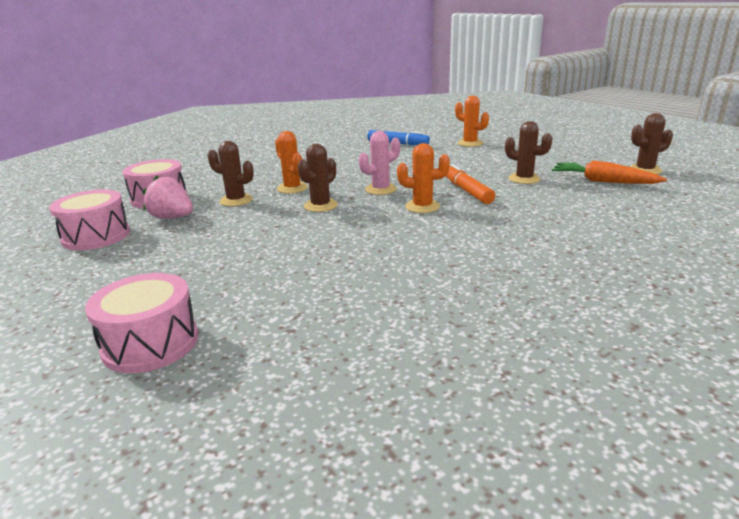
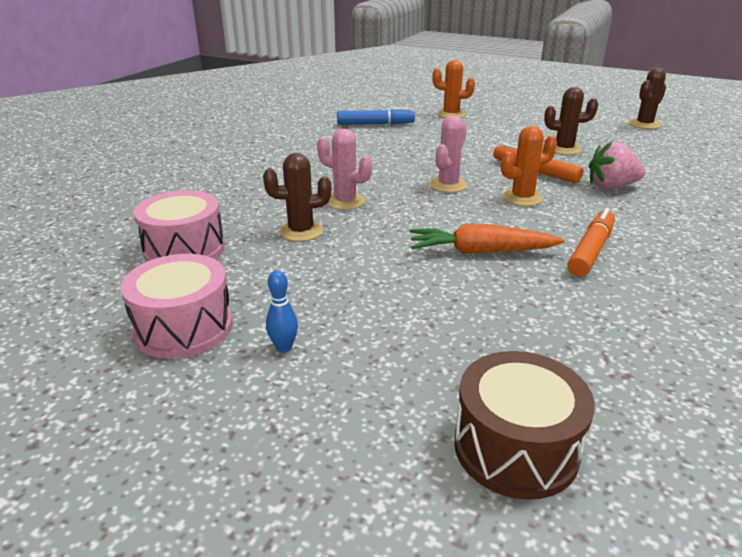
camera: 30 degrees left, 5 degrees up
pink drum [85,273,198,373] -> brown drum [454,351,595,500]
pink strawberry [143,176,193,219] -> pink strawberry moved to [589,142,646,189]
orange cactus [275,131,308,194] -> pink cactus [317,129,372,210]
brown cactus [297,144,338,212] -> none
orange carrot [552,160,667,184] -> orange carrot moved to [410,224,565,254]
none -> blue bowling pin [266,270,298,352]
none -> orange marker [568,208,615,277]

